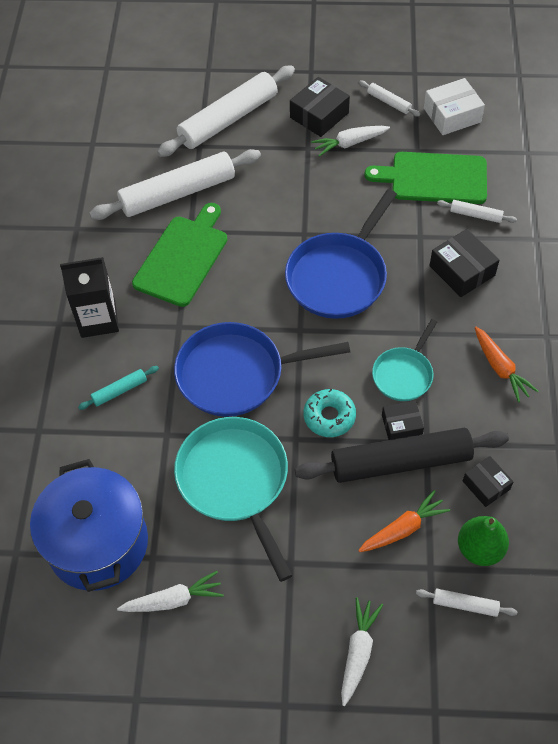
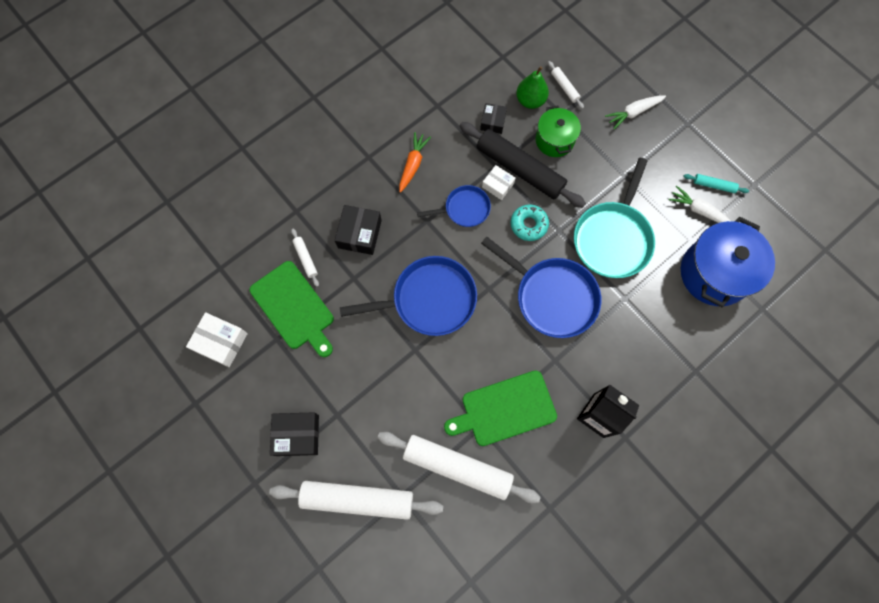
camera: 135 degrees left, 15 degrees up
turquoise rolling pin [78,366,159,410] -> turquoise rolling pin moved to [683,174,749,193]
white carrot [311,126,390,157] -> none
orange carrot [358,490,450,552] -> green pot [536,106,581,157]
white rolling pin [359,81,421,116] -> none
turquoise pan [372,319,437,401] -> blue pan [417,185,491,227]
black box [382,401,424,440] -> white box [482,165,516,200]

